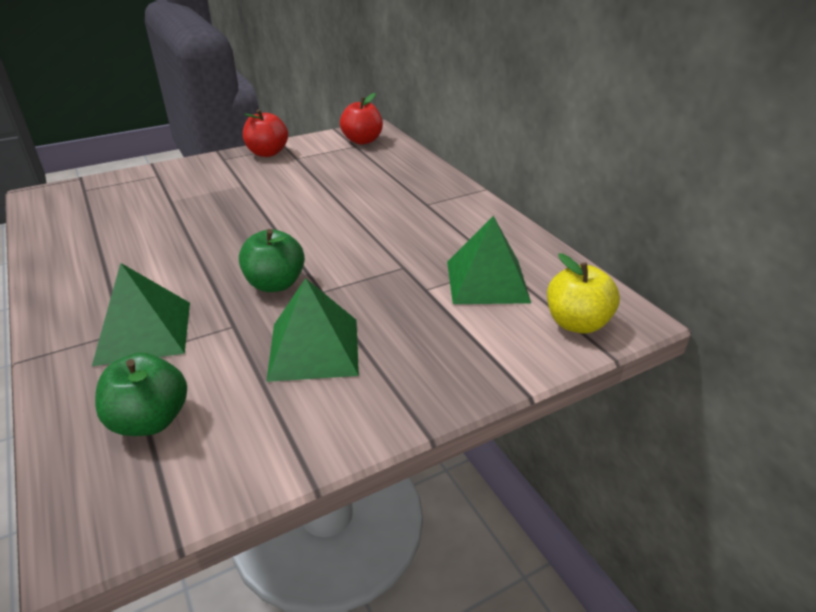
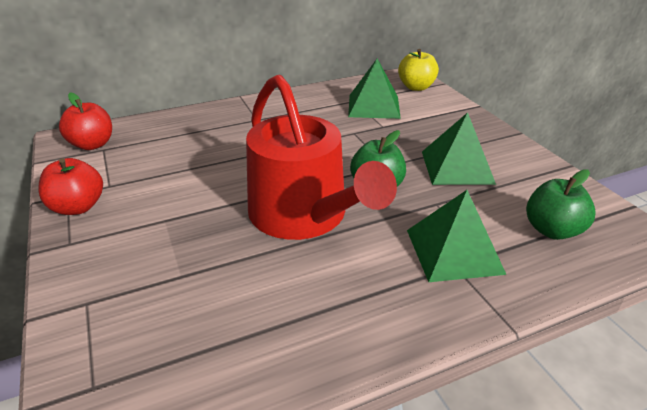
camera: 85 degrees left, 0 degrees up
none -> red watering can [246,75,397,240]

